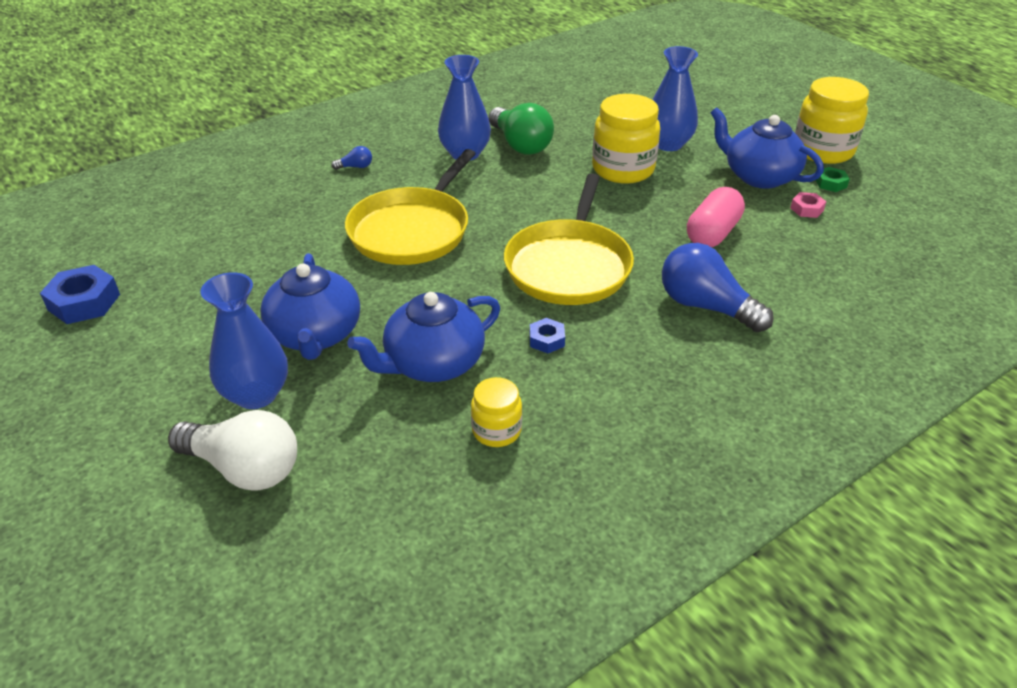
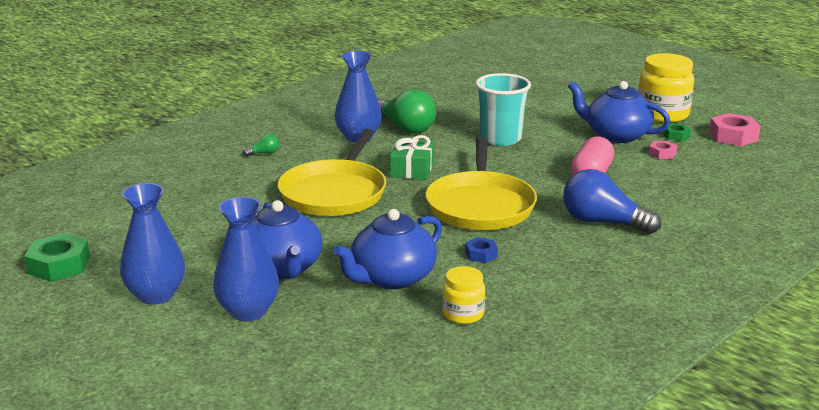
camera: 10 degrees left, 15 degrees down
blue nut [40,265,120,324] -> green nut [24,233,90,281]
white light bulb [168,410,297,491] -> none
blue light bulb [331,146,372,170] -> green light bulb [243,134,279,157]
yellow jar [592,94,660,184] -> turquoise cup [476,73,531,146]
blue vase [653,46,698,151] -> blue vase moved to [120,183,185,304]
none -> green gift [390,135,434,180]
none -> pink nut [709,113,761,146]

